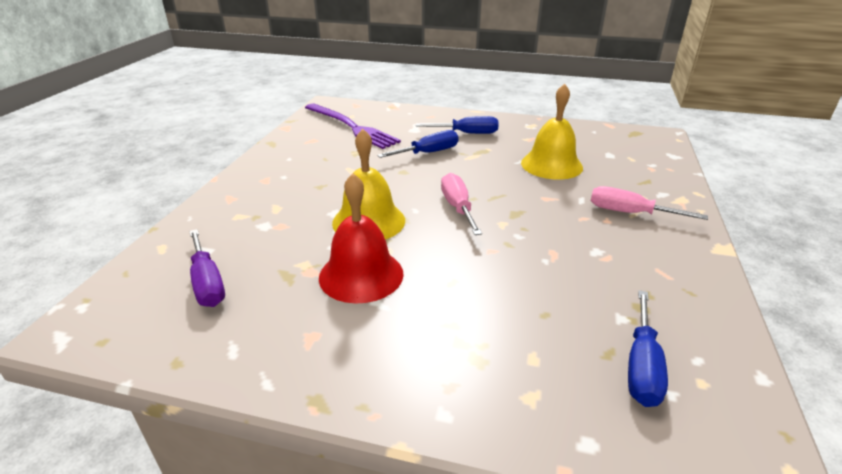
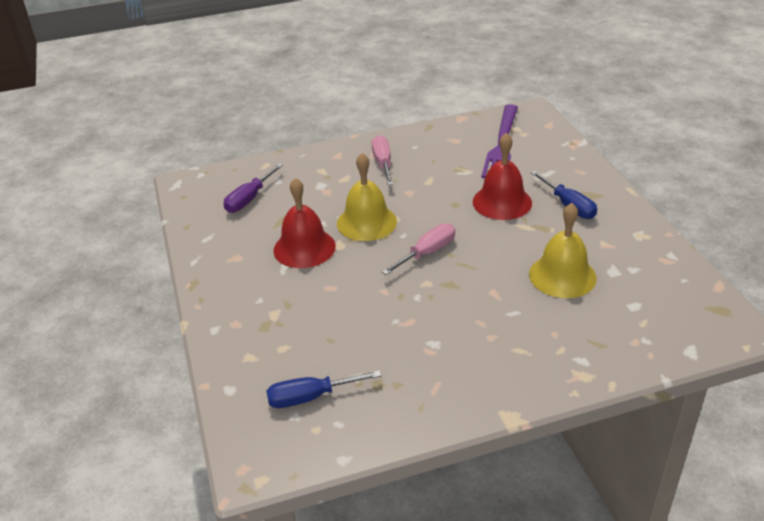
camera: 60 degrees right, 5 degrees up
blue screwdriver [377,130,459,158] -> red bell [473,133,532,220]
pink screwdriver [591,186,708,220] -> pink screwdriver moved to [372,135,394,185]

